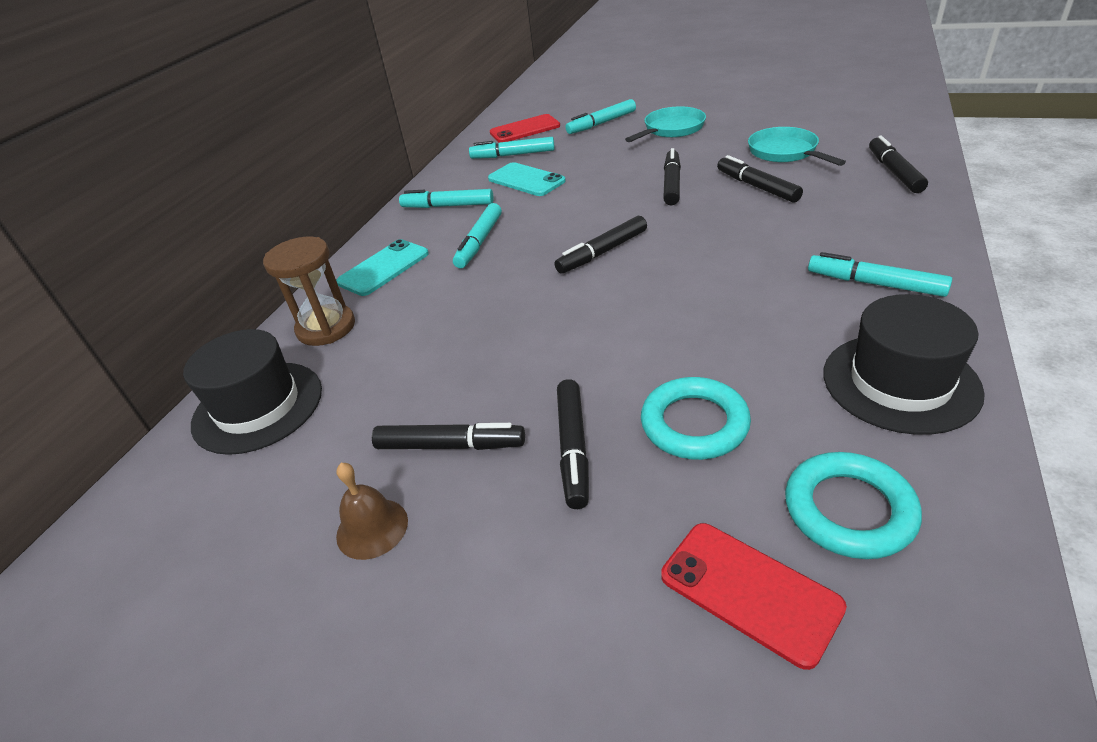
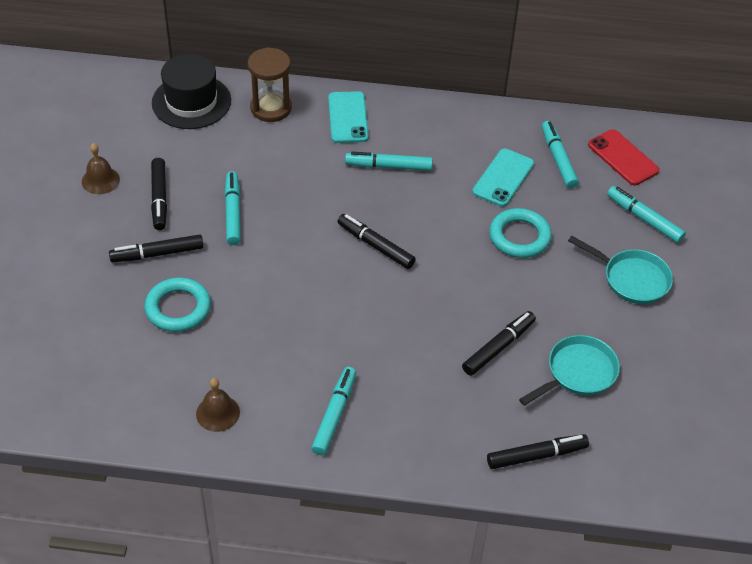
camera: 70 degrees right, 10 degrees up
turquoise phone [336,239,429,296] -> turquoise phone turned 60 degrees clockwise [328,91,368,143]
turquoise marker [399,189,494,208] -> turquoise marker moved to [225,171,241,245]
red phone [661,523,847,670] -> none
black marker [663,148,681,205] -> none
turquoise ring [785,452,922,559] -> turquoise ring moved to [489,208,552,258]
black hat [823,294,985,435] -> brown bell [196,378,240,432]

